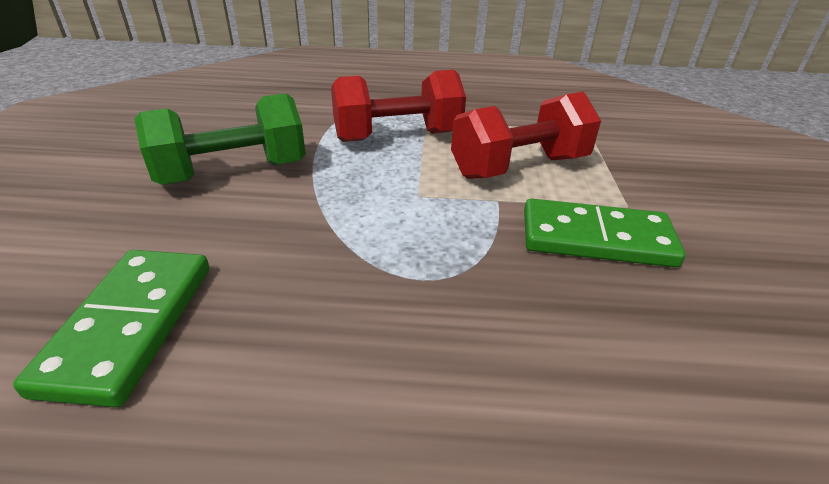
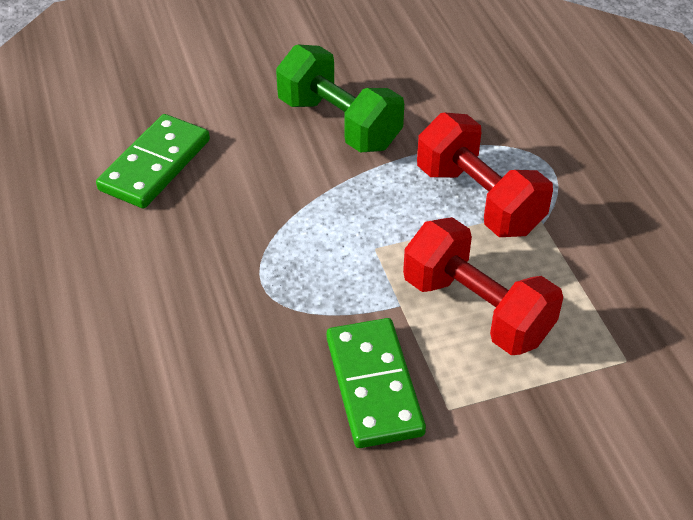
camera: 70 degrees right, 10 degrees up
green domino [13,250,209,407] -> green domino turned 45 degrees counterclockwise [96,114,210,209]

